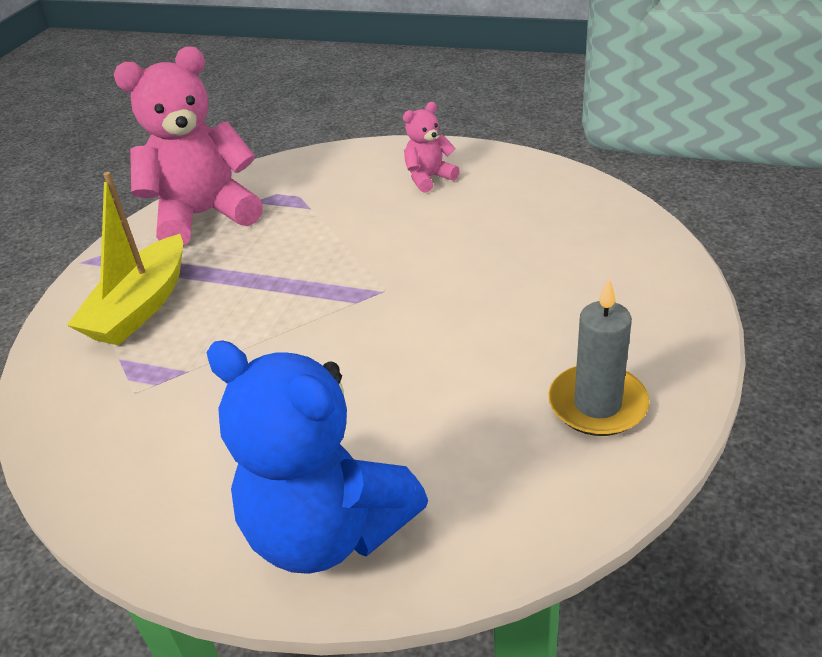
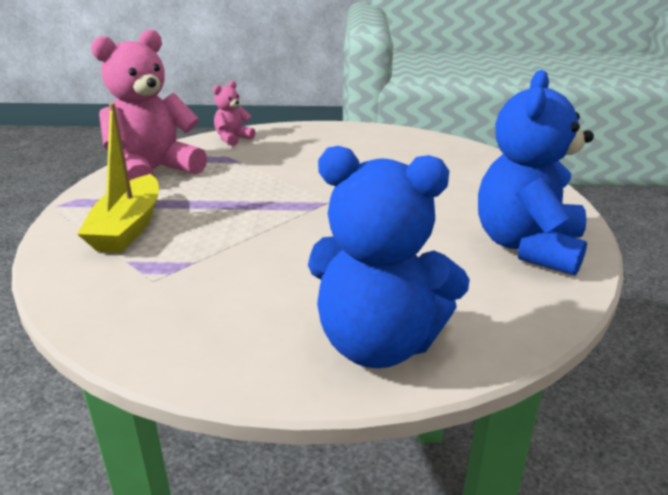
camera: 20 degrees left, 10 degrees down
pink teddy bear [403,102,460,193] -> pink teddy bear moved to [213,81,255,146]
grey candle [549,278,649,436] -> blue teddy bear [478,70,594,276]

